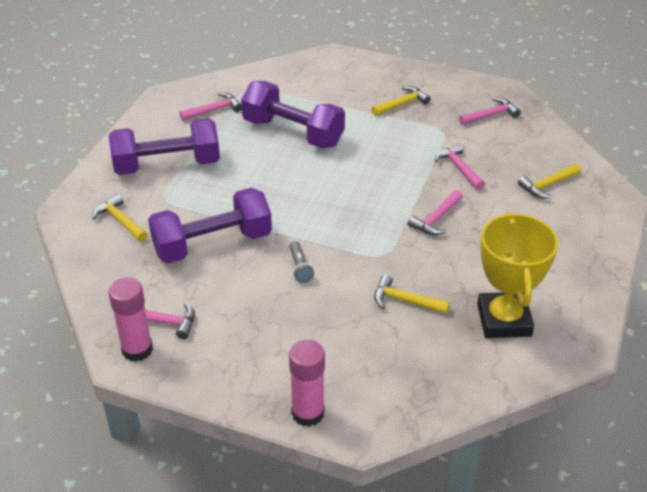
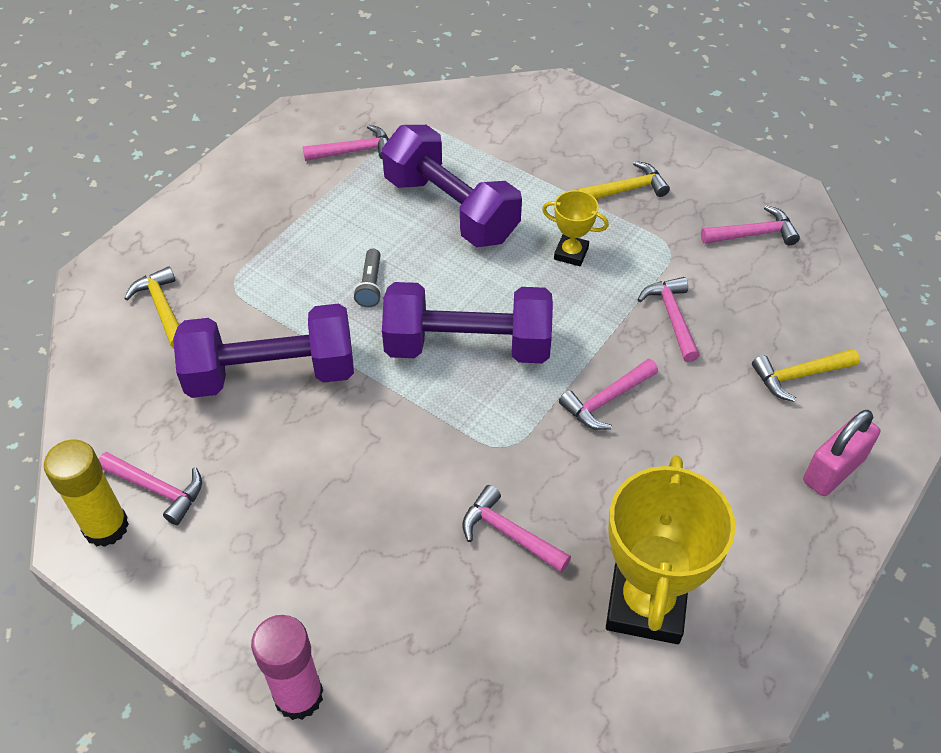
camera: 15 degrees right, 10 degrees up
pink glue stick [108,277,153,362] -> yellow glue stick [44,440,129,547]
purple dumbbell [109,118,220,175] -> purple dumbbell moved to [382,282,553,363]
grey flashlight [289,241,314,283] -> grey flashlight moved to [354,249,382,307]
yellow hammer [374,274,450,314] -> pink hammer [462,485,571,572]
none -> yellow trophy [542,190,609,266]
none -> pink padlock [803,410,880,496]

